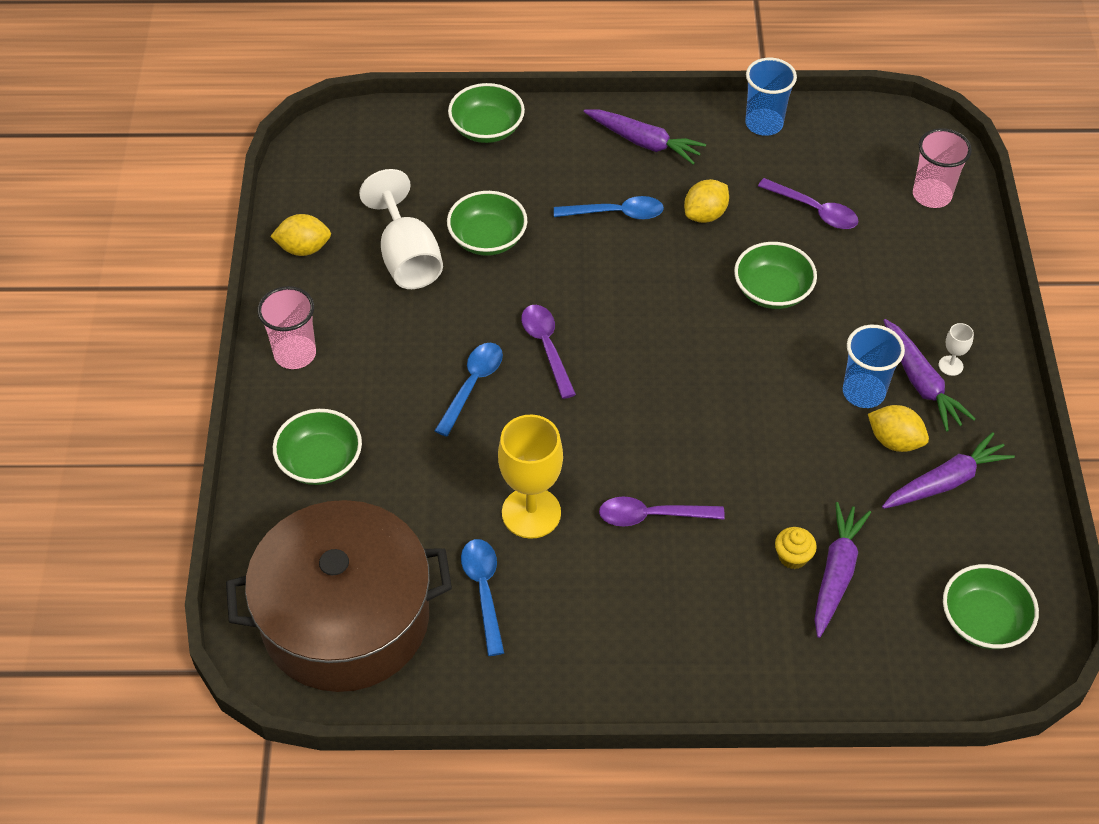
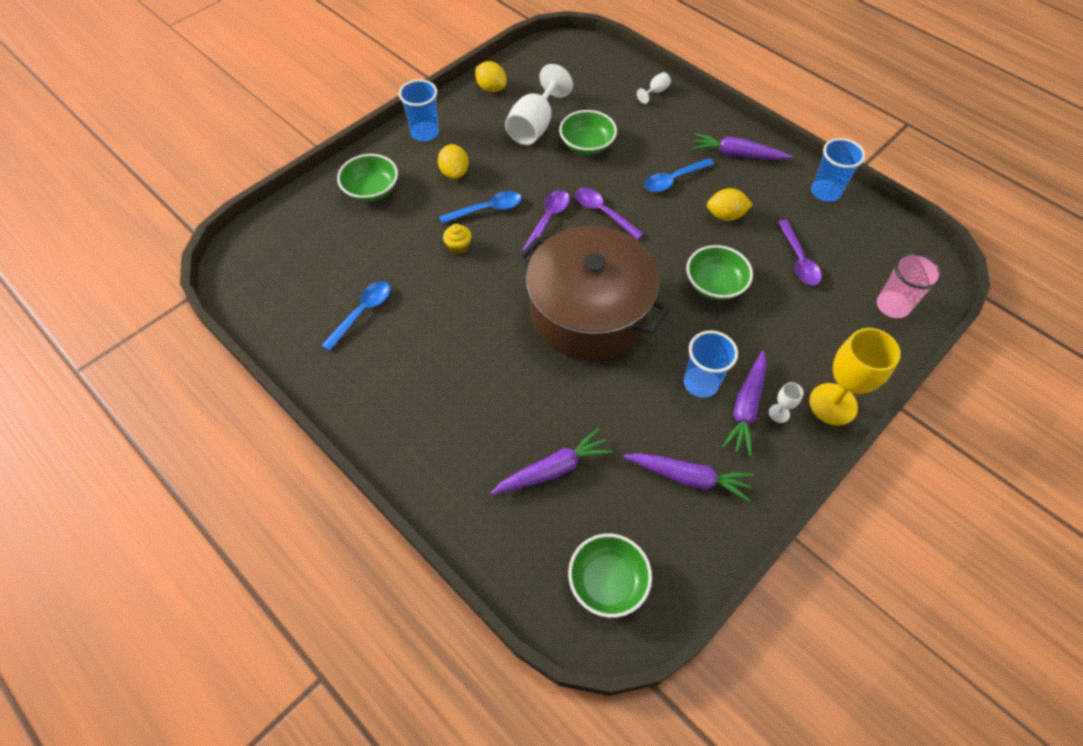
camera: 45 degrees right, 5 degrees up
brown pot [226,500,452,692] -> brown pot moved to [518,226,670,361]
pink cup [257,286,316,369] -> blue cup [399,79,439,141]
green bowl [448,83,525,143] -> white goblet [637,72,671,104]
yellow goblet [498,415,563,539] -> yellow goblet moved to [809,328,901,426]
blue spoon [554,196,664,220] -> blue spoon turned 105 degrees clockwise [644,158,714,192]
purple carrot [584,109,706,165] -> purple carrot turned 120 degrees clockwise [692,133,792,160]
purple spoon [599,496,725,526] -> purple spoon moved to [575,188,644,240]
yellow cupcake [775,527,817,569] -> yellow cupcake moved to [443,224,472,254]
yellow lemon [868,405,929,452] -> yellow lemon moved to [438,144,469,179]

